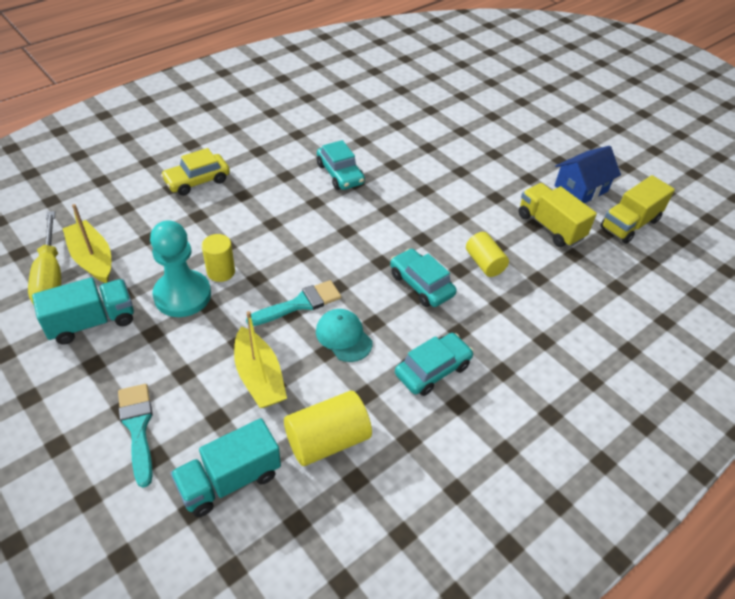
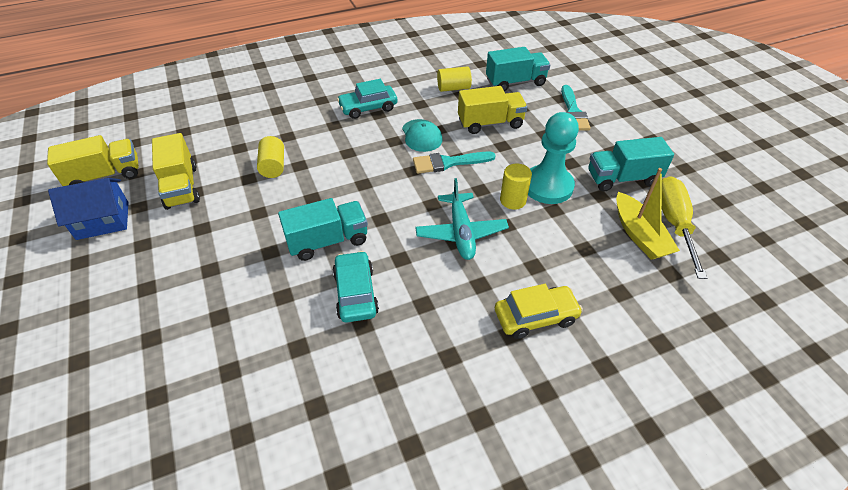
camera: 160 degrees left, 0 degrees up
yellow boat [234,311,287,408] -> yellow truck [458,86,527,134]
yellow cylinder [284,391,372,466] -> yellow cylinder [437,66,472,92], size x0.66
turquoise car [390,248,457,307] -> none
none -> turquoise truck [278,198,368,261]
none -> turquoise plane [415,178,509,260]

